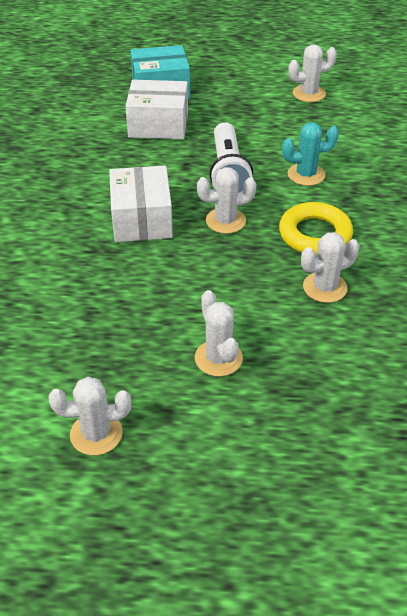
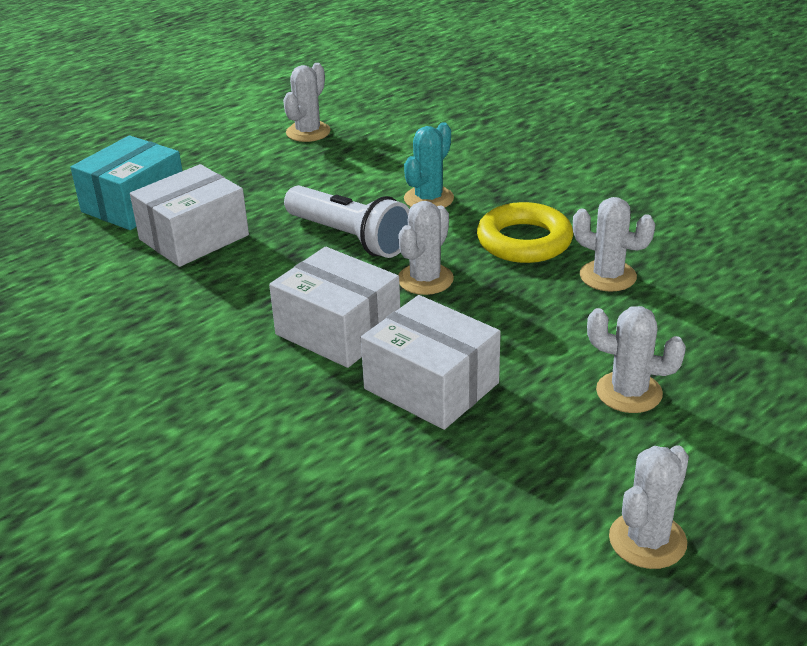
camera: 45 degrees left, 10 degrees down
white cactus [301,232,360,303] -> white cactus turned 75 degrees counterclockwise [573,197,655,292]
none -> white box [361,295,501,430]

